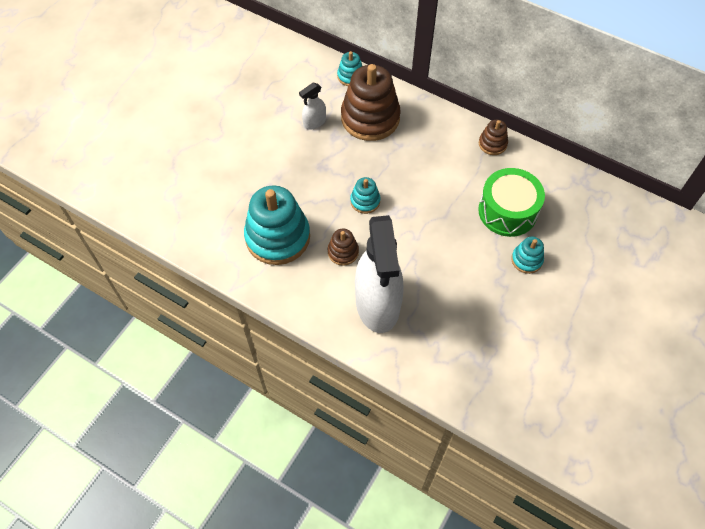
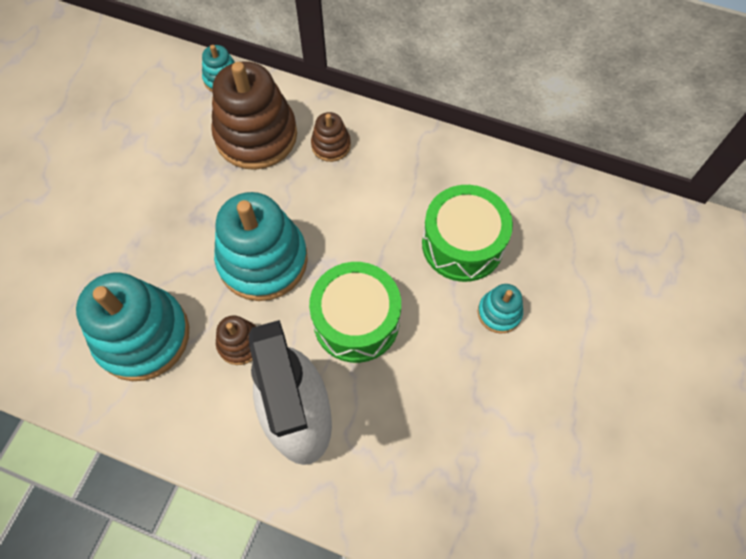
camera: 10 degrees left, 5 degrees up
white spray bottle [299,82,326,129] -> none
turquoise stacking toy [350,177,380,214] -> turquoise stacking toy [214,192,308,301], size x2.10
brown stacking toy [479,120,508,155] -> brown stacking toy moved to [311,112,351,162]
none -> green drum [309,262,401,363]

